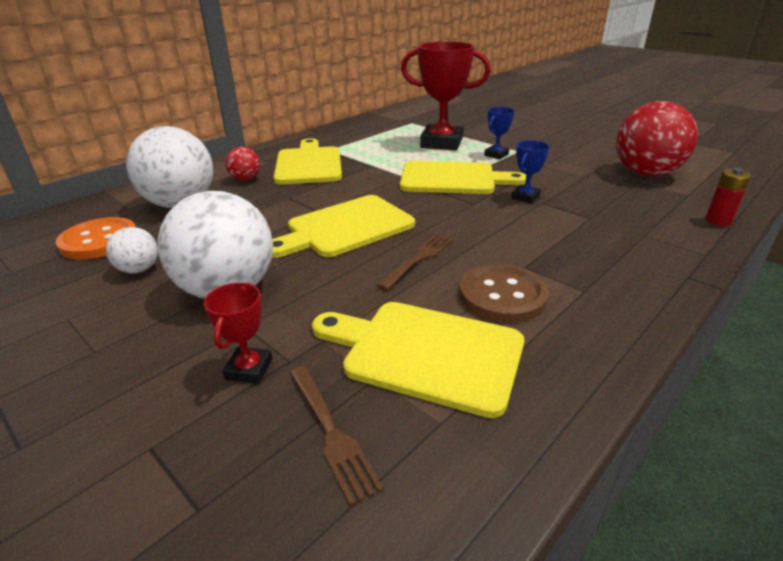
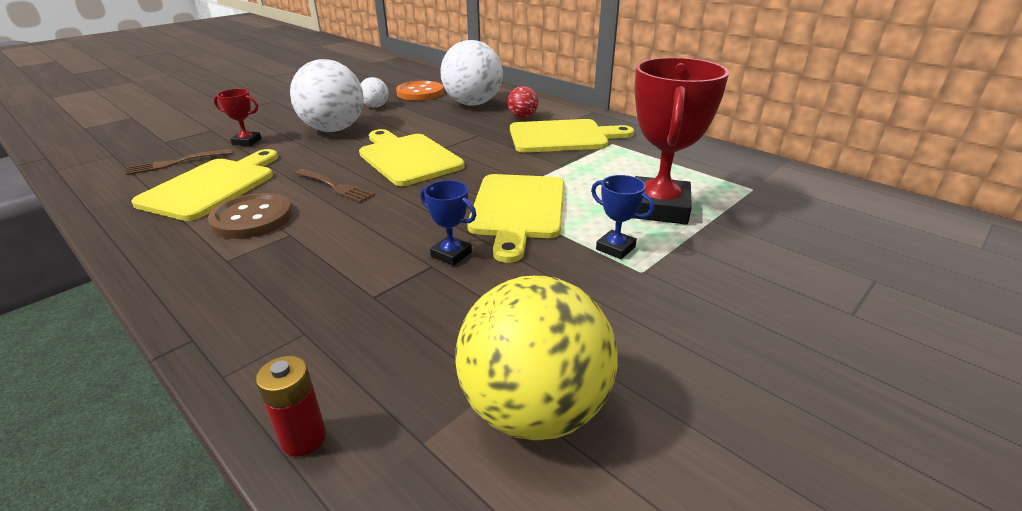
camera: 90 degrees right, 0 degrees up
red ball [616,101,698,177] -> yellow ball [455,276,618,440]

